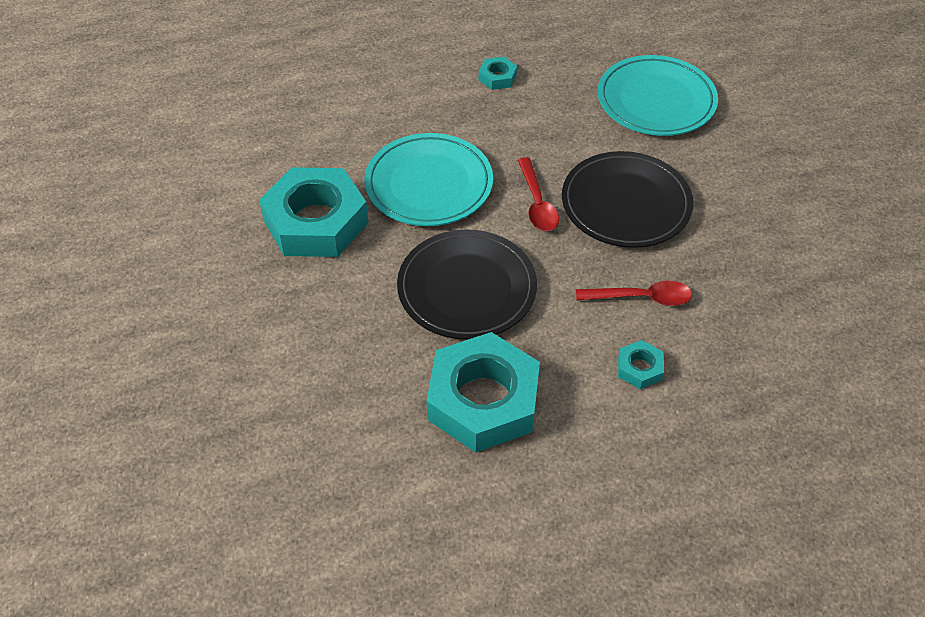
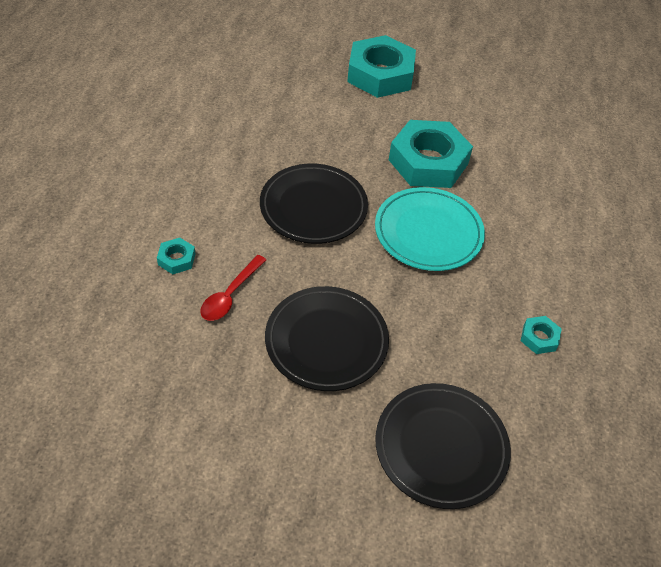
camera: 115 degrees right, 0 degrees up
turquoise nut [426,332,540,453] -> turquoise nut moved to [347,35,416,98]
red spoon [518,157,559,231] -> none
turquoise plate [597,55,718,136] -> black plate [375,383,511,509]

